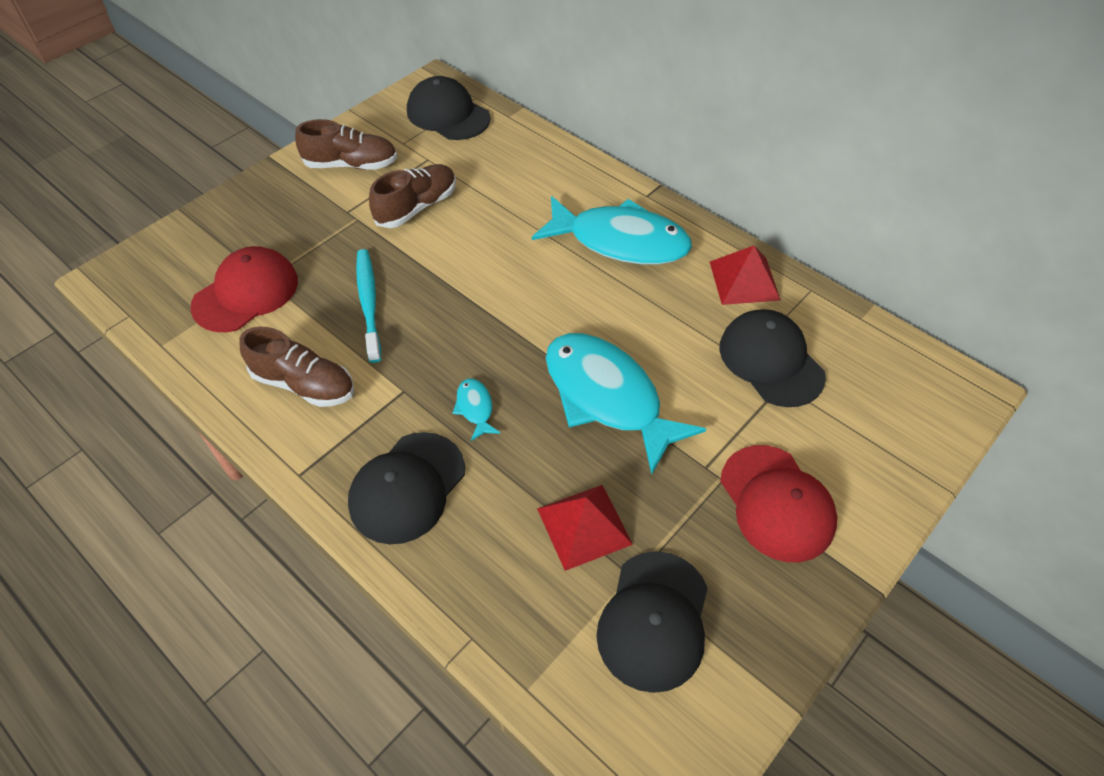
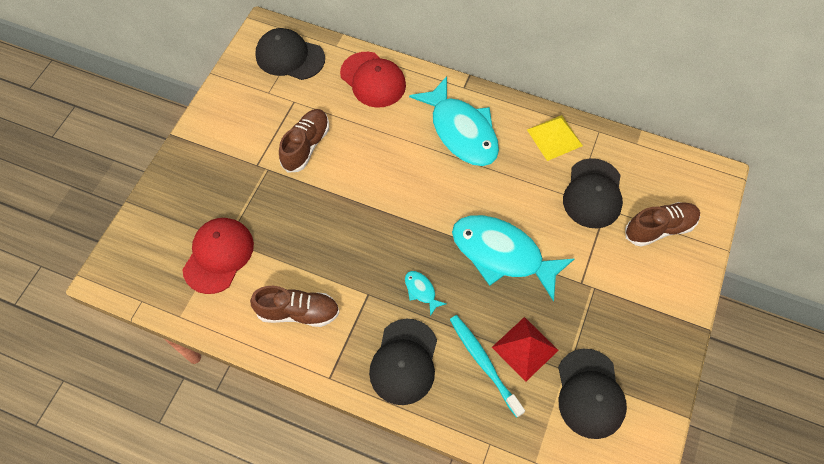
camera: 20 degrees left, 10 degrees up
brown shoe [295,119,397,170] -> brown shoe moved to [625,202,700,247]
turquoise toothbrush [356,249,381,363] -> turquoise toothbrush moved to [450,315,525,418]
turquoise fish [532,196,692,265] -> turquoise fish turned 60 degrees clockwise [409,76,499,166]
red pyramid [710,246,781,305] -> yellow pyramid [527,115,583,161]
black cap [719,309,826,407] -> black cap turned 120 degrees counterclockwise [563,158,623,228]
red cap [720,445,837,562] -> red cap moved to [340,52,406,108]

